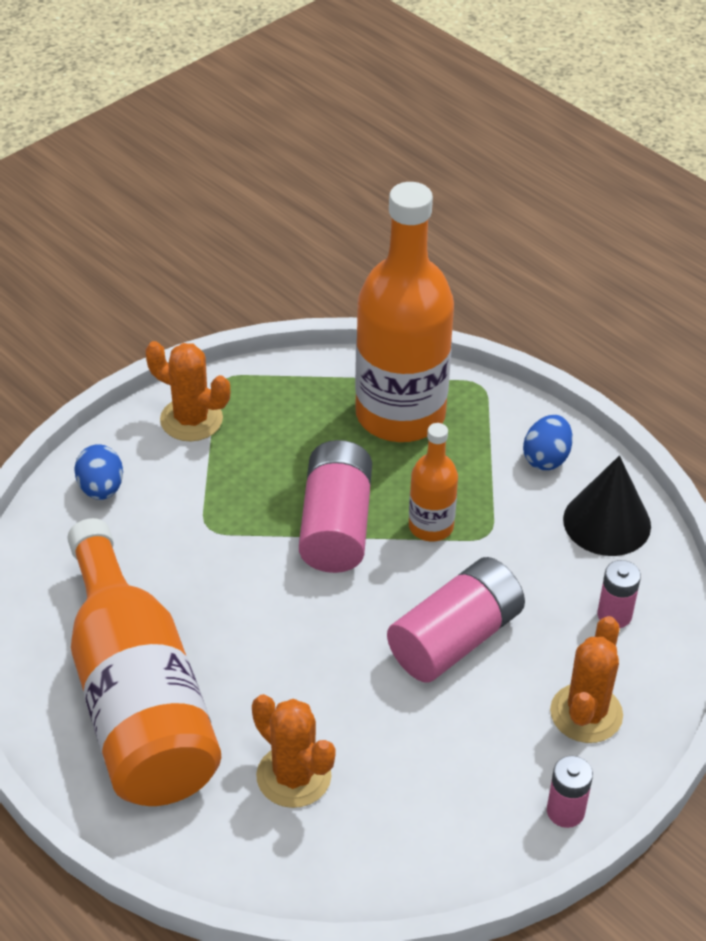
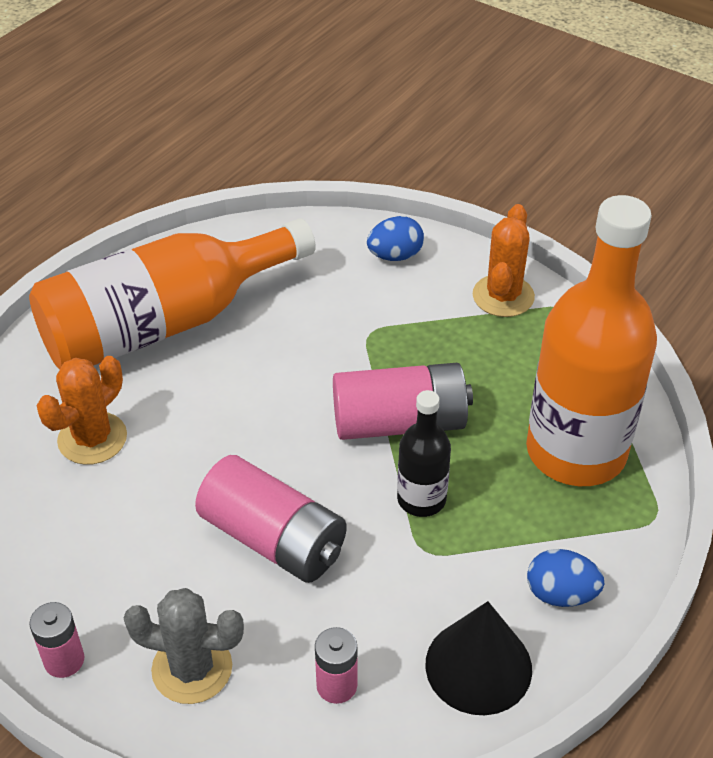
camera: 80 degrees right, 0 degrees up
orange bottle [409,423,458,541] -> black bottle [397,390,451,517]
orange cactus [550,616,623,743] -> grey cactus [124,588,244,704]

